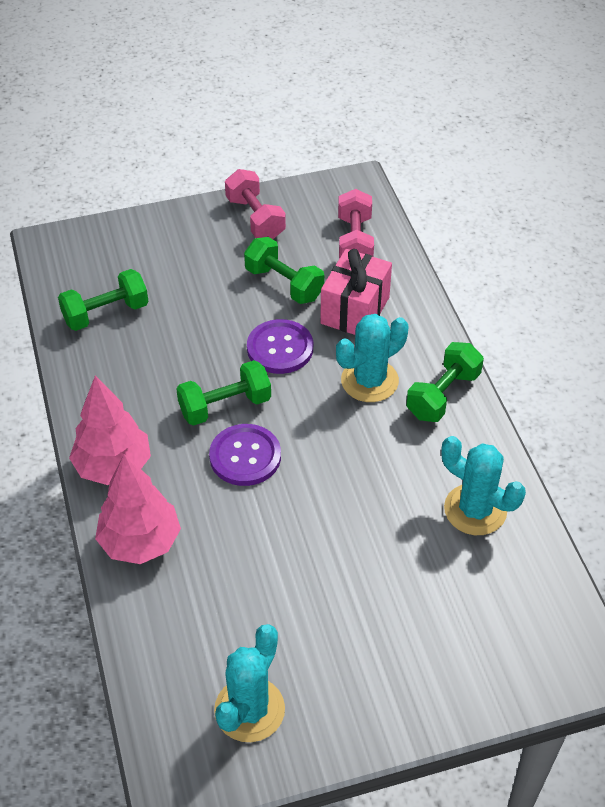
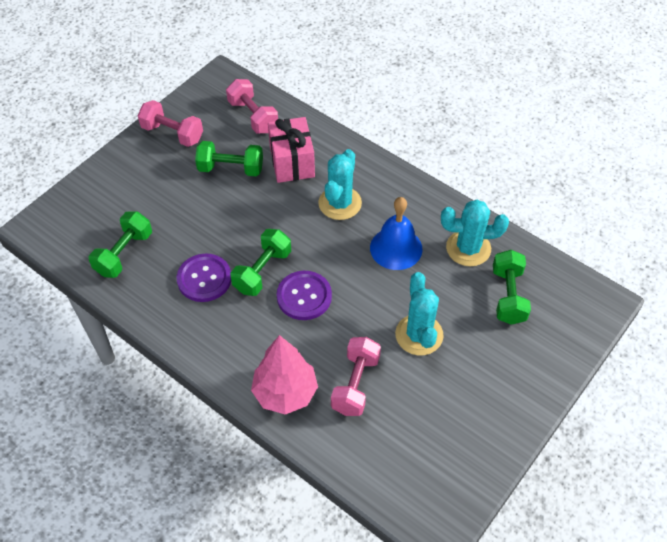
camera: 35 degrees left, 5 degrees up
pink tree [69,376,151,485] -> none
turquoise cactus [214,624,285,742] -> turquoise cactus moved to [395,272,444,355]
purple button [247,319,313,374] -> purple button moved to [177,254,231,302]
green dumbbell [406,342,484,422] -> green dumbbell moved to [493,250,531,325]
none -> pink dumbbell [331,337,381,416]
none -> blue bell [370,197,423,270]

